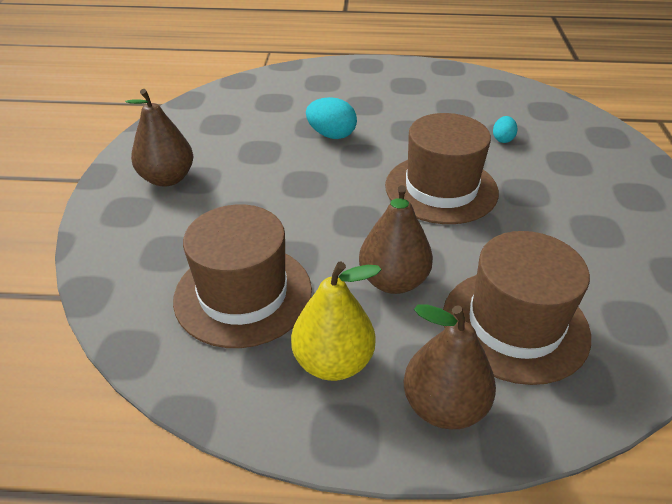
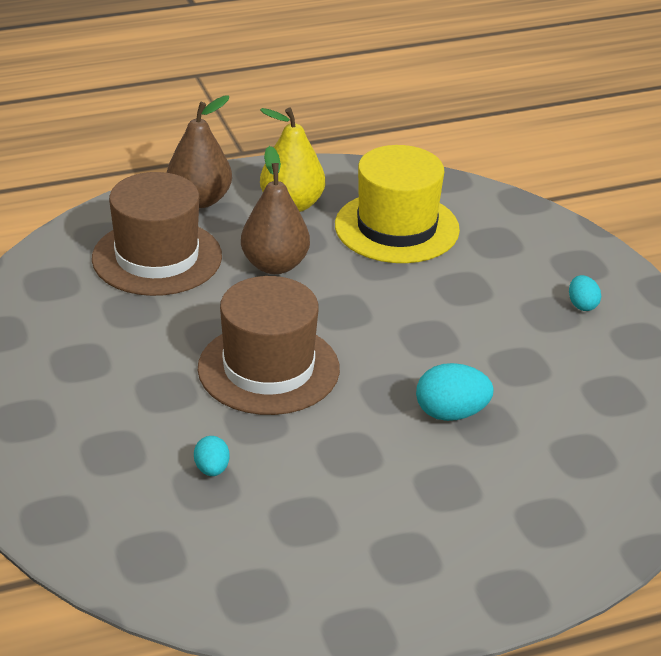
camera: 155 degrees right, 5 degrees down
brown pear [125,89,193,187] -> turquoise egg [569,275,601,311]
brown hat [173,204,312,348] -> yellow hat [335,145,460,263]

